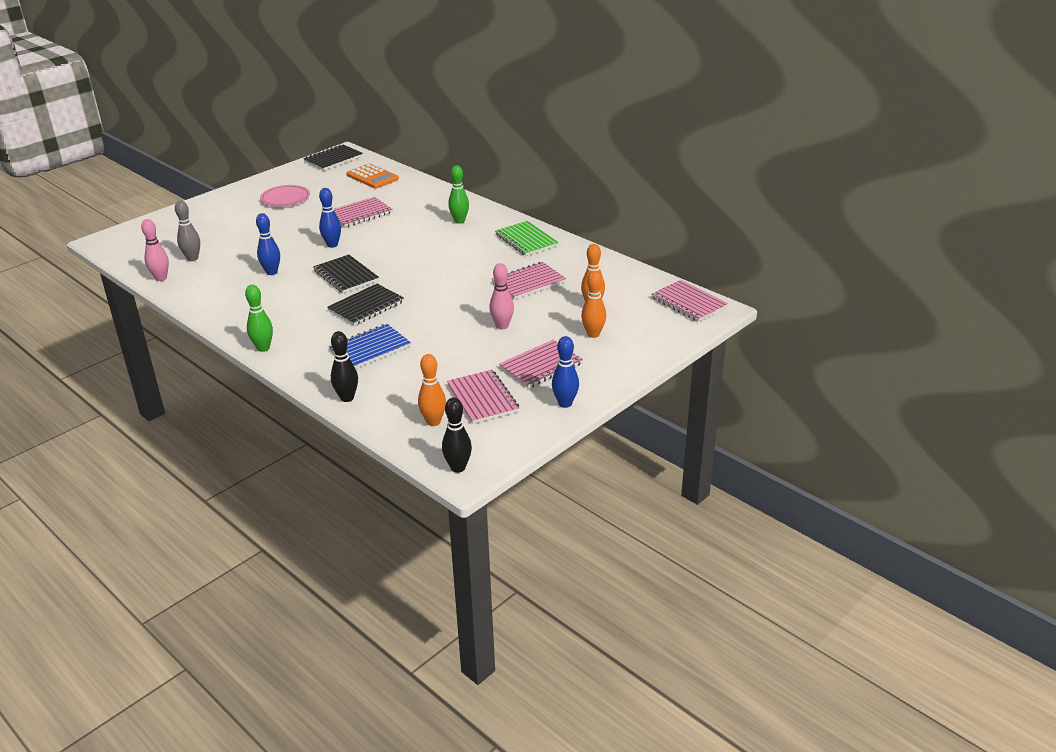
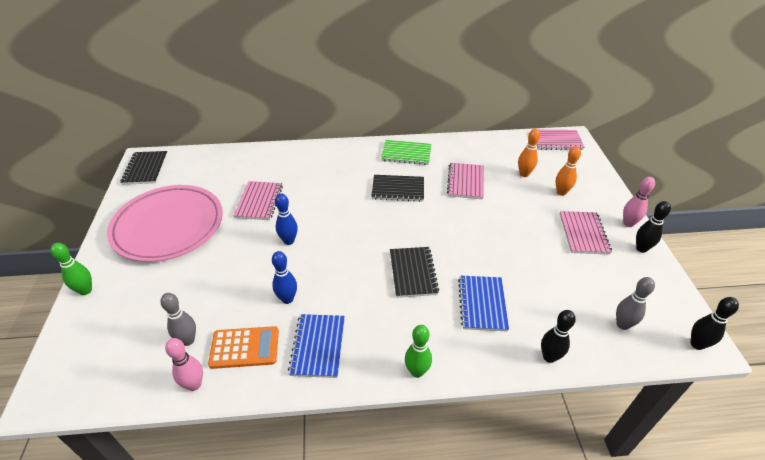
camera: 50 degrees left, 10 degrees up
pink plate [260,185,310,207] -> pink plate [107,185,223,262], size x2.12
black notebook [313,255,379,293] -> black notebook moved to [371,175,424,202]
orange calculator [347,163,399,189] -> orange calculator moved to [208,326,279,369]
orange bowling pin [418,354,446,426] -> grey bowling pin [616,277,655,330]
pink notebook [447,370,519,424] -> none
green bowling pin [448,165,469,224] -> green bowling pin moved to [51,243,92,295]
pink bowling pin [489,263,514,329] -> pink bowling pin moved to [623,177,655,227]
blue bowling pin [552,336,579,408] -> black bowling pin [636,201,671,253]
none -> blue notebook [288,314,345,378]

